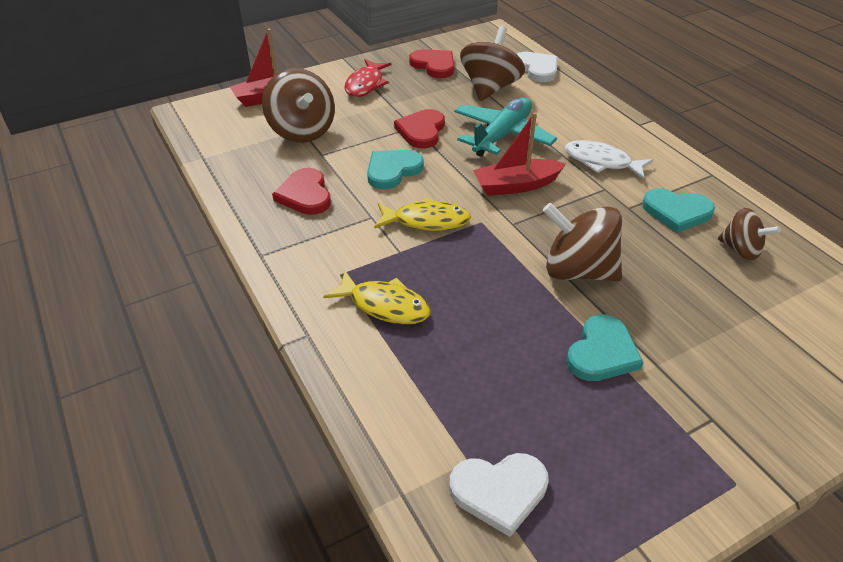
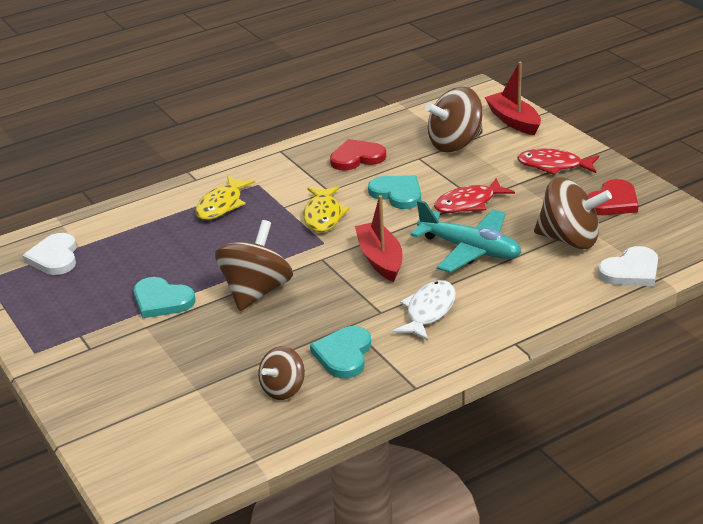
camera: 90 degrees right, 10 degrees down
red heart [394,109,445,148] -> red fish [434,178,515,213]

